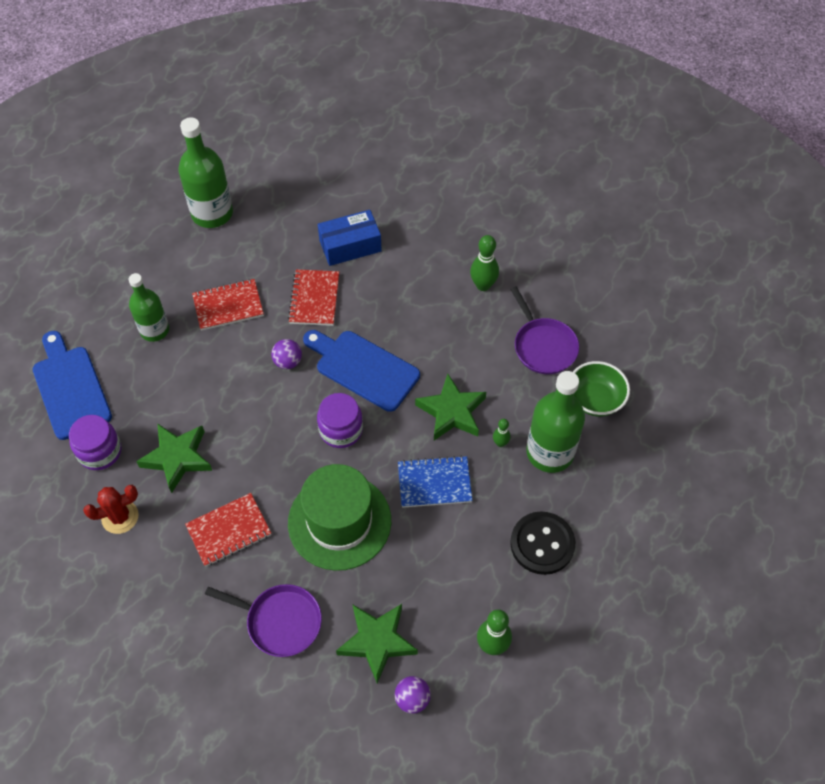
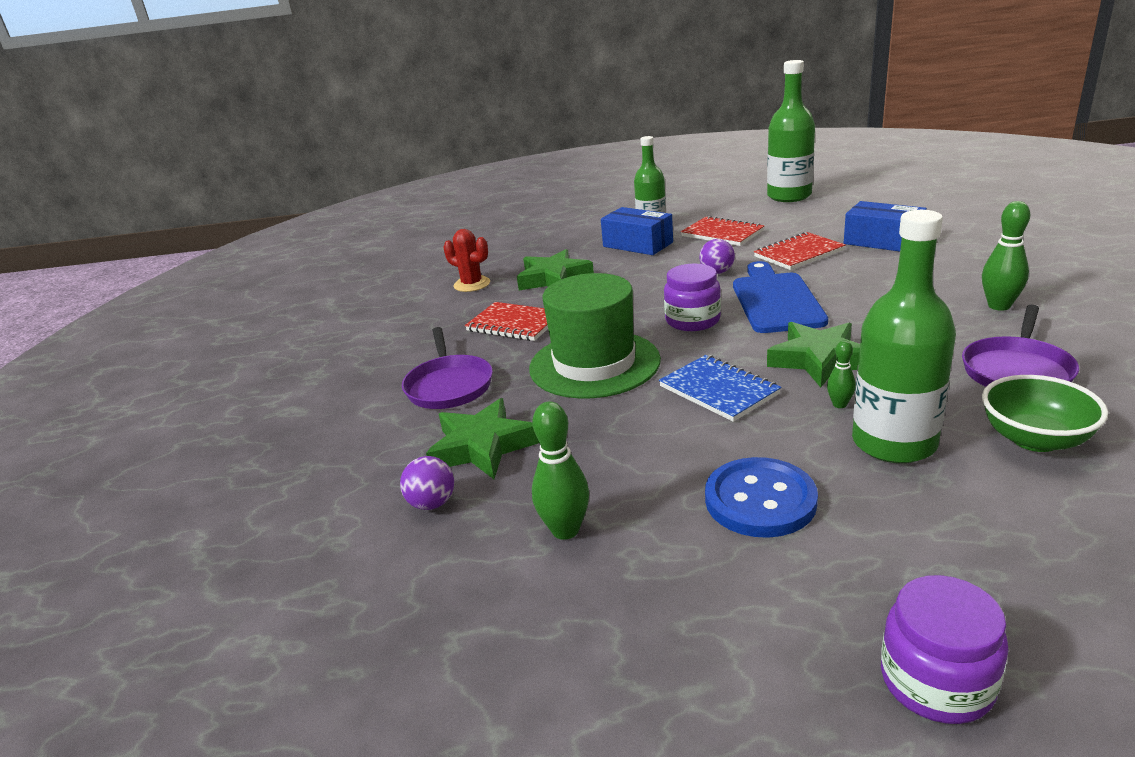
camera: 60 degrees right, 30 degrees down
blue cutting board [33,331,112,440] -> none
purple jar [69,415,121,470] -> purple jar moved to [881,575,1009,724]
black button [510,512,575,575] -> blue button [705,457,818,538]
none -> blue box [601,207,673,255]

